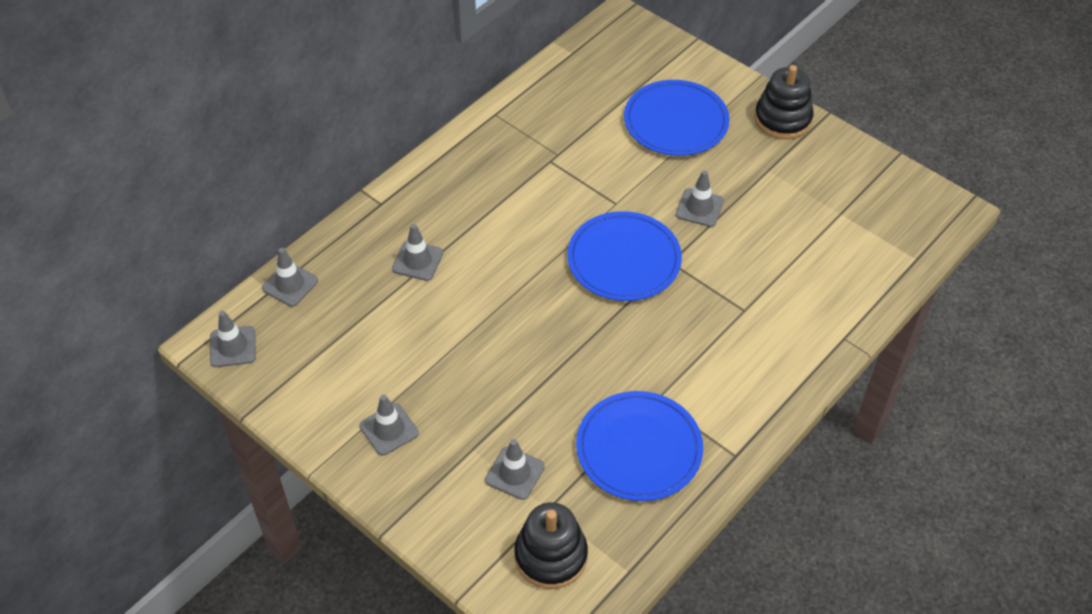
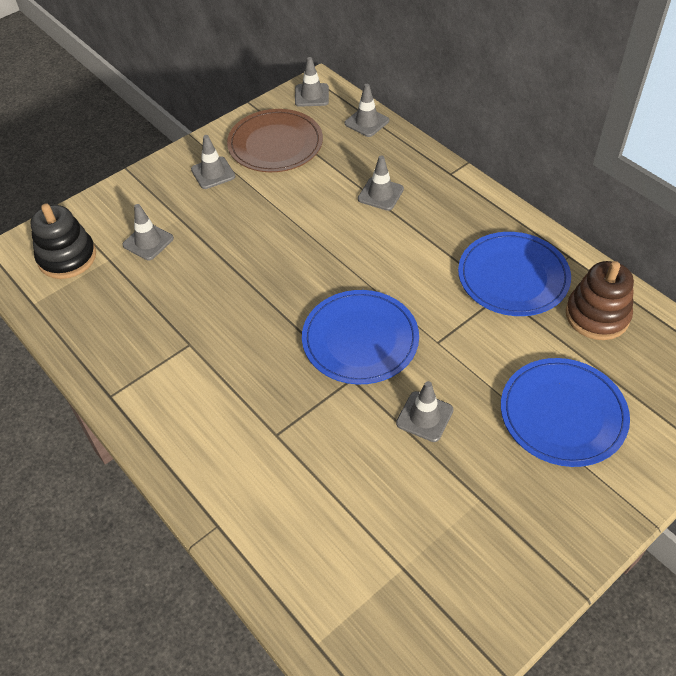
camera: 100 degrees right, 0 degrees up
blue plate [576,391,703,501] -> blue plate moved to [458,232,571,316]
black stacking toy [755,65,814,139] -> none
none -> brown plate [227,109,323,172]
none -> brown stacking toy [566,261,634,340]

